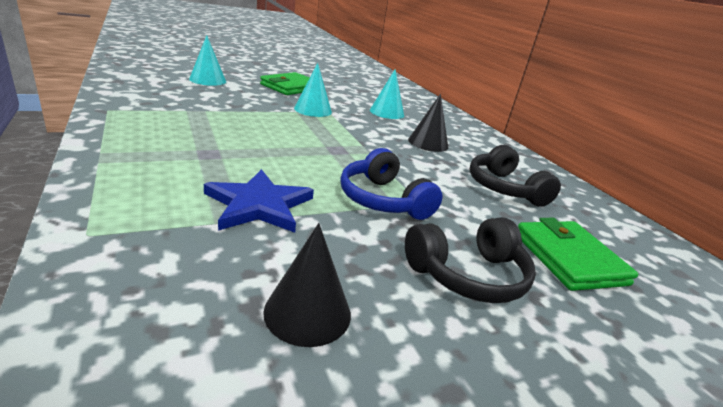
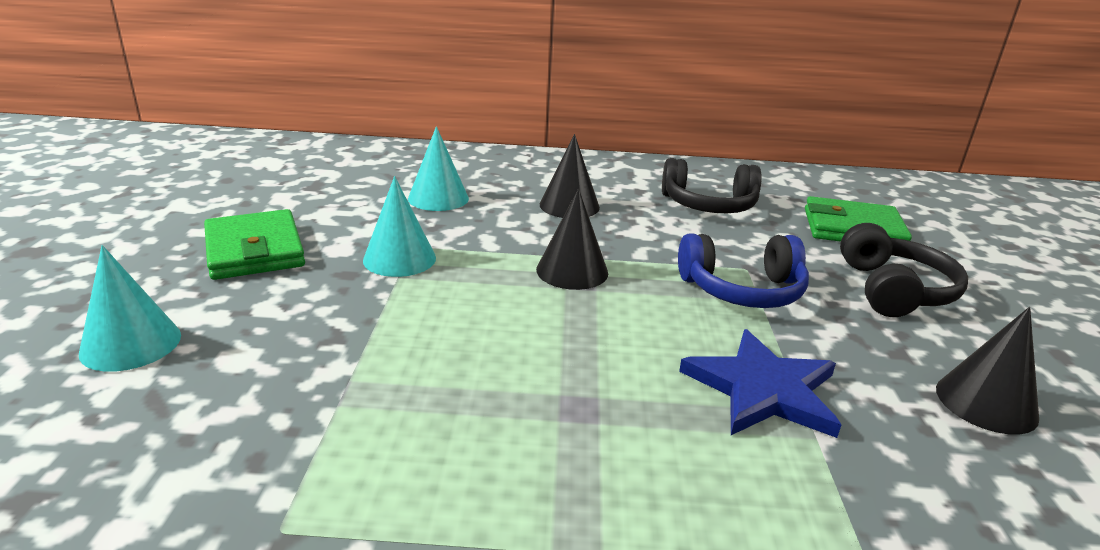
camera: 60 degrees left, 0 degrees up
none -> black cone [536,188,608,290]

